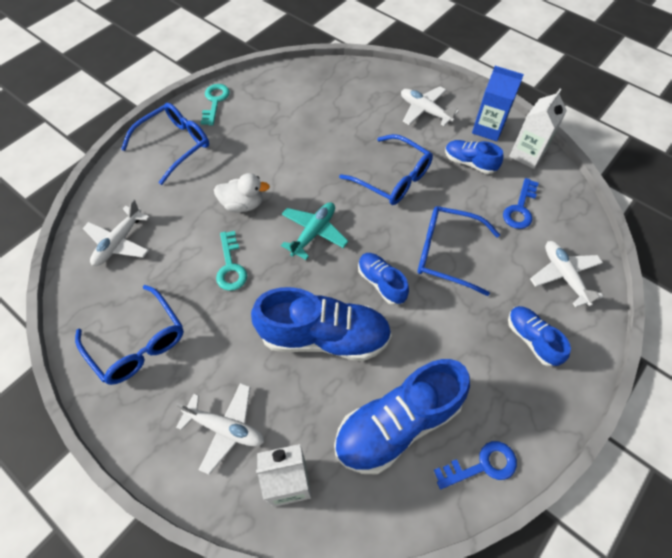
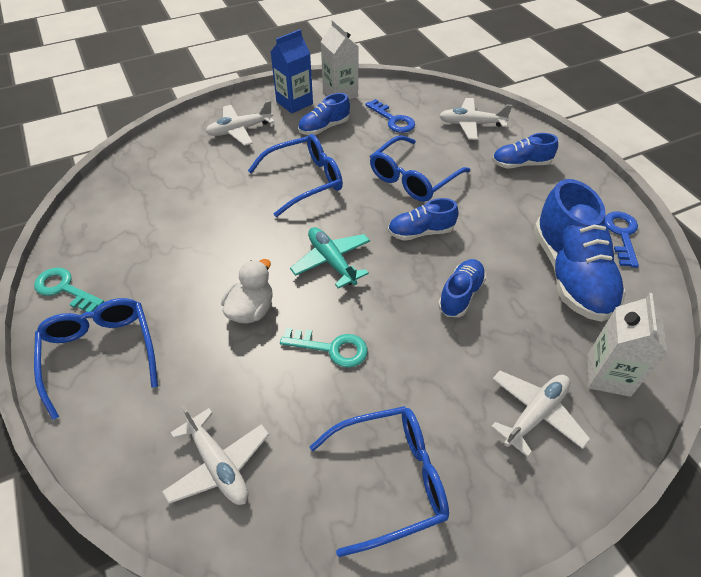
camera: 65 degrees left, 10 degrees down
blue shoe [251,287,392,361] -> blue shoe [438,259,486,317], size x0.52

